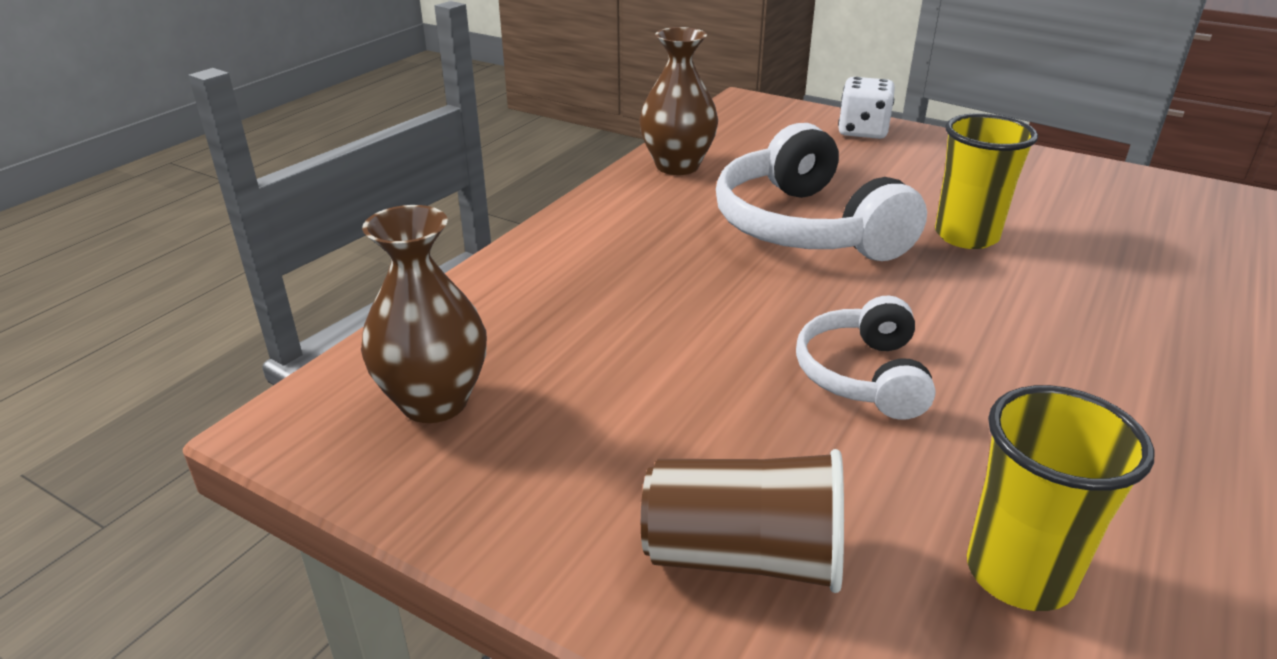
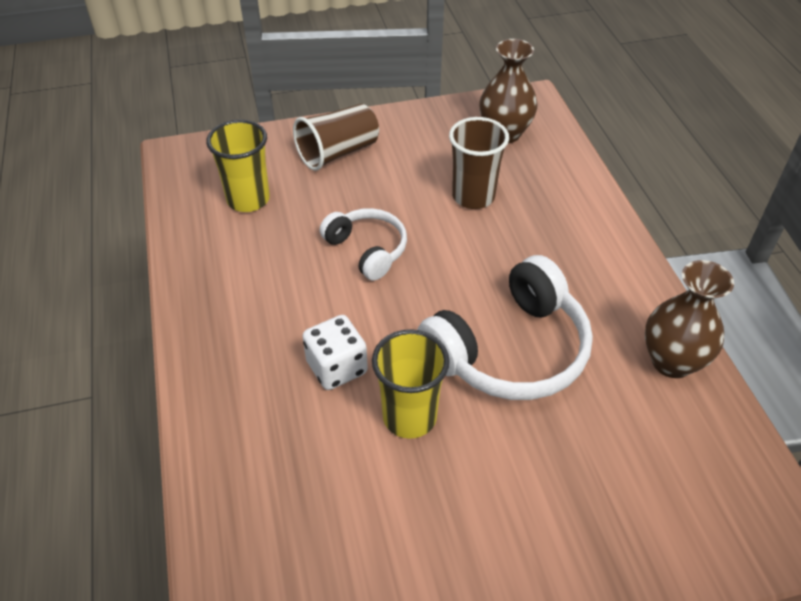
camera: 135 degrees right, 15 degrees up
white headphones [716,123,927,261] -> white headphones turned 120 degrees clockwise [417,255,593,400]
white dice [838,77,895,139] -> white dice moved to [302,315,368,390]
none -> brown cup [449,117,509,209]

